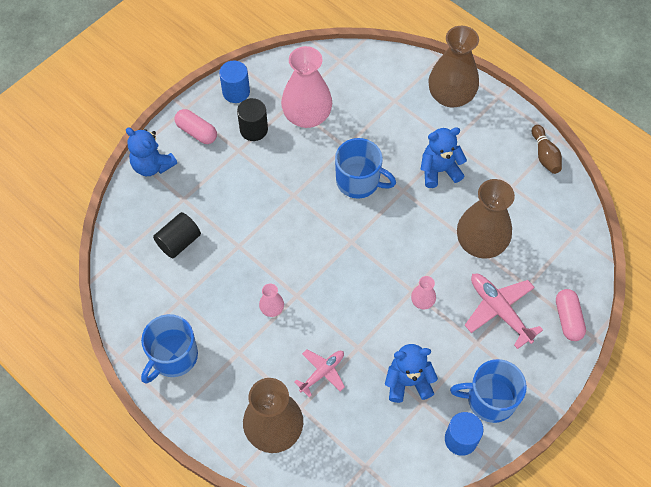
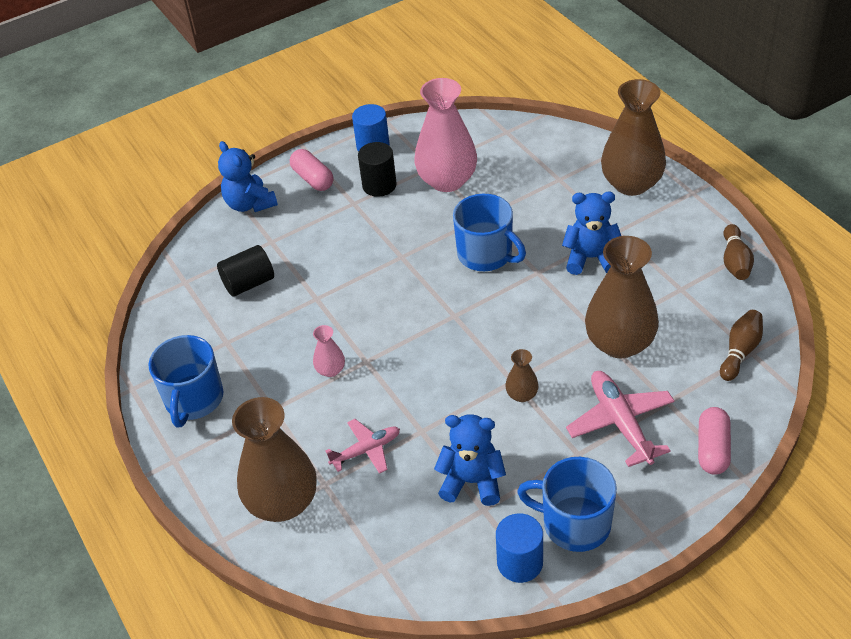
camera: 20 degrees right, 15 degrees down
blue mug [141,314,198,383] -> blue mug turned 45 degrees counterclockwise [148,335,224,428]
pink vase [411,276,436,309] -> brown vase [505,349,539,402]
none -> brown bowling pin [720,310,763,381]

